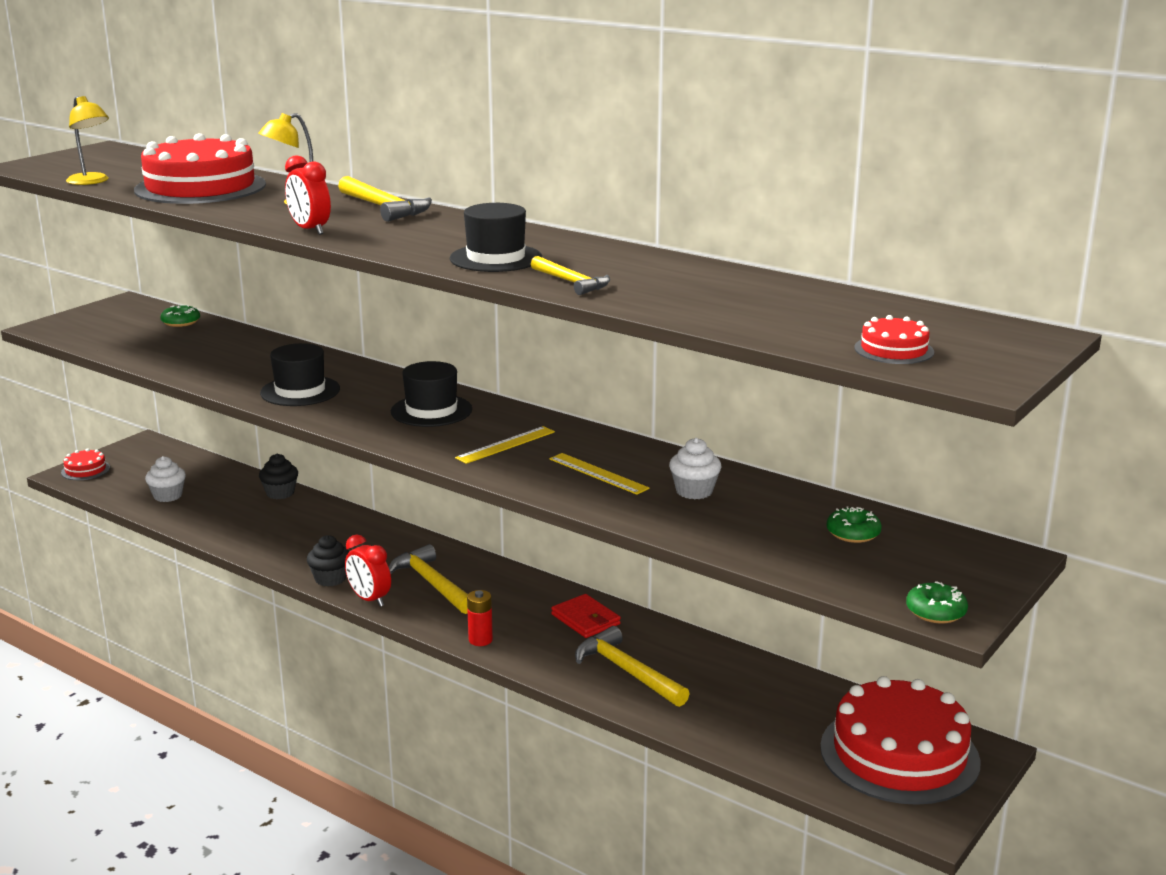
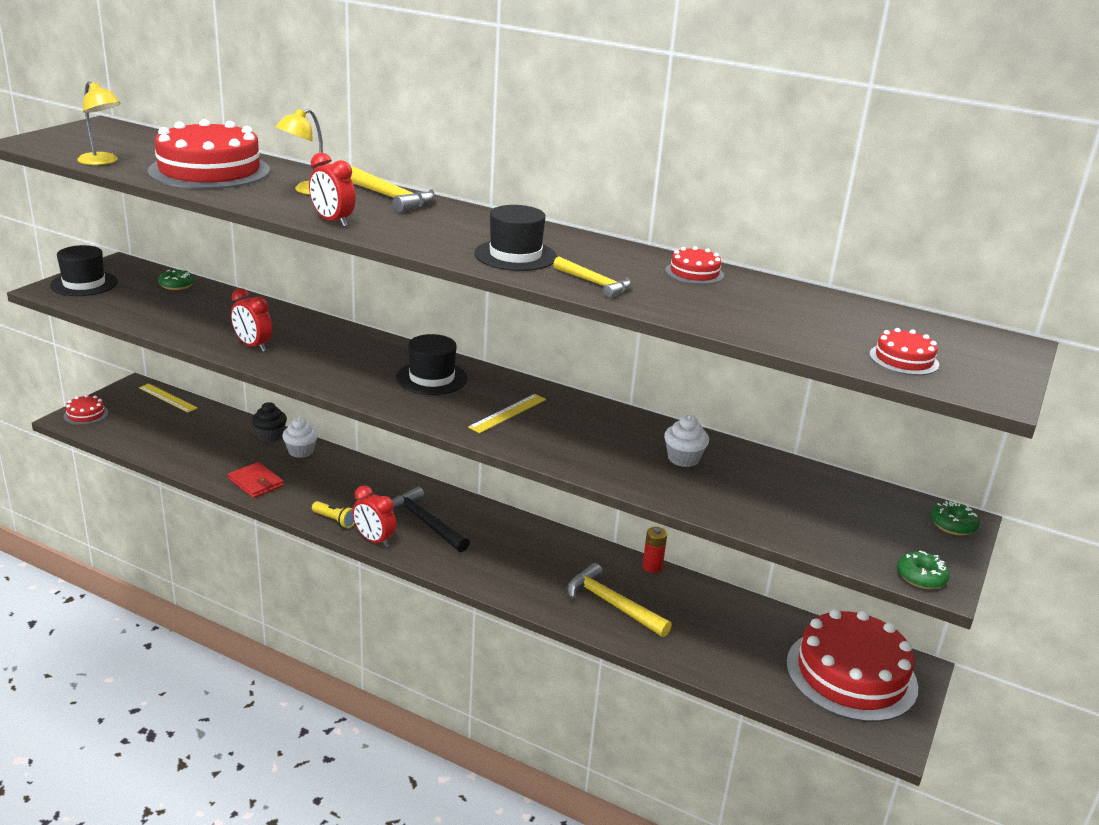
camera: 10 degrees left, 5 degrees up
white cupcake [145,456,186,502] -> white cupcake moved to [282,417,318,458]
black hat [260,343,340,406] -> black hat moved to [50,245,118,296]
black cupcake [307,535,349,586] -> yellow flashlight [312,501,355,528]
yellow hammer [389,544,468,614] -> black hammer [392,487,470,552]
red battery [467,590,493,646] -> red battery moved to [642,527,667,573]
yellow ruler [549,453,650,495] -> yellow ruler moved to [139,383,197,413]
red wallet [551,594,621,638] -> red wallet moved to [228,462,284,498]
green donut [826,506,882,543] -> green donut moved to [931,501,980,535]
none -> red clock [231,288,272,352]
none -> red cake [665,246,724,284]

